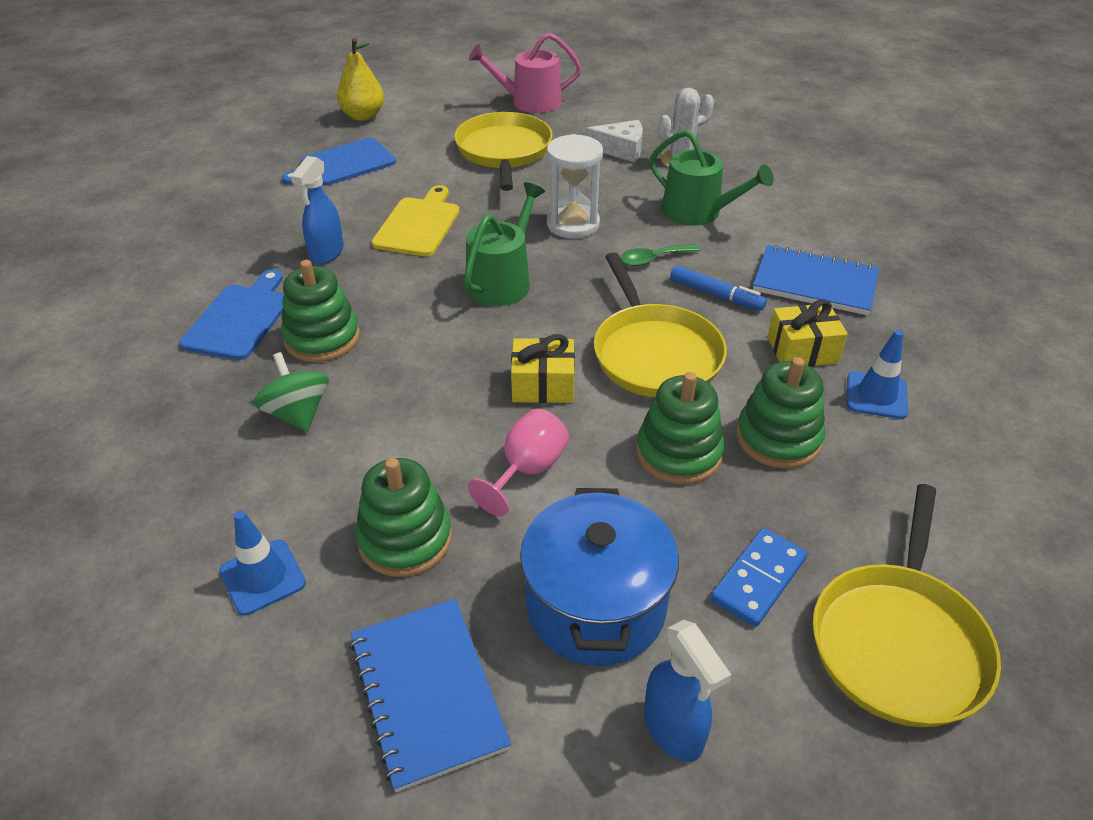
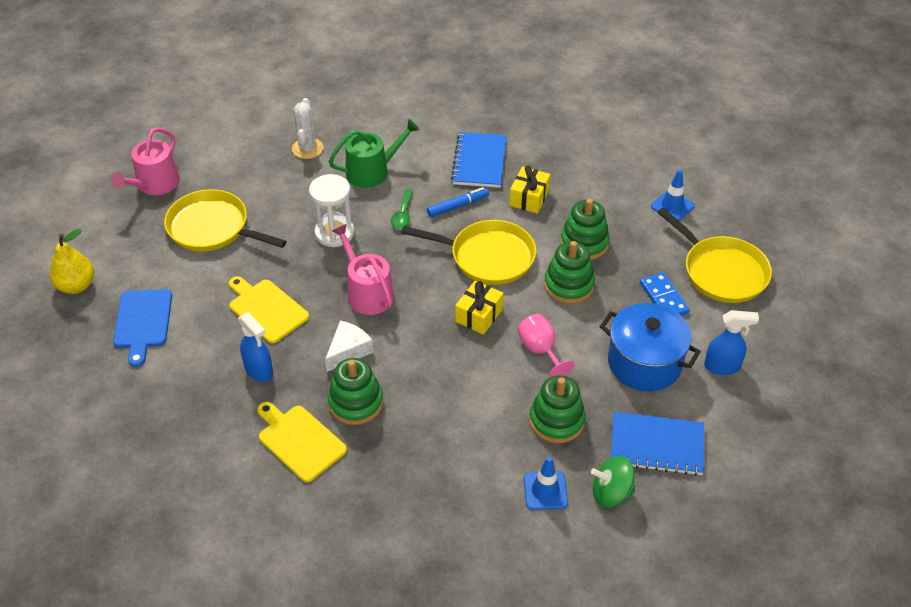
camera: 60 degrees left, 5 degrees up
blue cutting board [179,269,284,360] -> yellow cutting board [257,402,347,482]
green spinning top [253,352,329,432] -> green spinning top moved to [591,456,635,507]
green watering can [464,182,545,306] -> pink watering can [332,224,394,315]
white cheese [586,120,643,162] -> white cheese moved to [325,320,374,372]
blue notebook [753,245,879,315] -> blue notebook turned 45 degrees counterclockwise [451,132,507,188]
blue traffic cone [847,330,908,419] -> blue traffic cone moved to [651,169,695,221]

